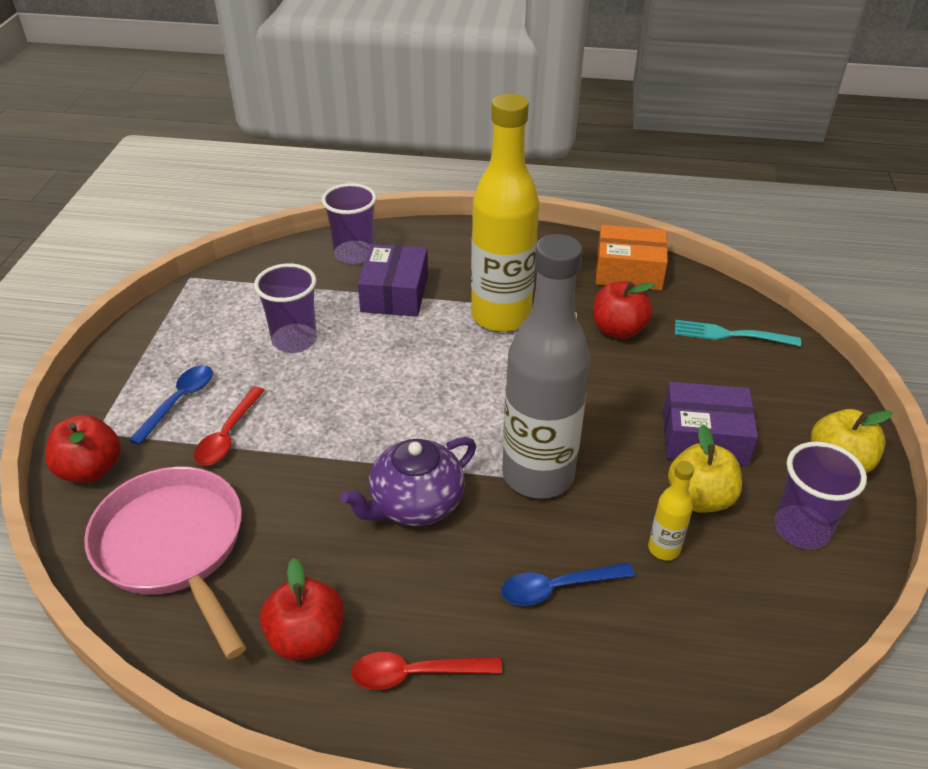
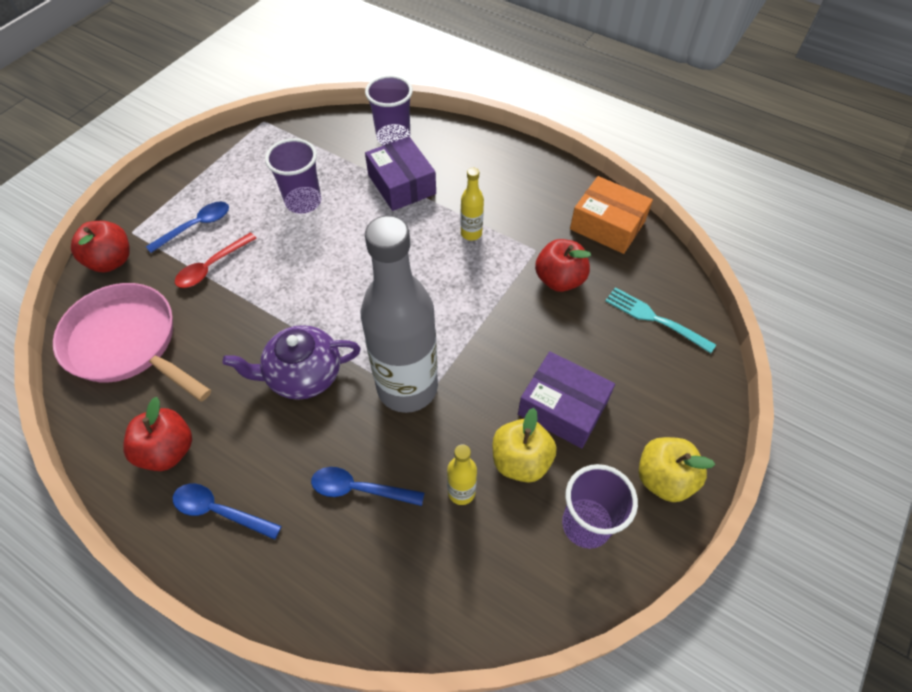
camera: 25 degrees right, 15 degrees up
pink pan [84,467,247,659] -> pink pan turned 45 degrees counterclockwise [53,283,211,401]
red spoon [351,652,502,690] -> blue spoon [173,484,282,540]
purple box [358,244,428,317] -> purple box turned 60 degrees counterclockwise [365,136,436,211]
yellow bottle [471,94,539,332] -> yellow bottle [460,168,484,241], size x0.41

